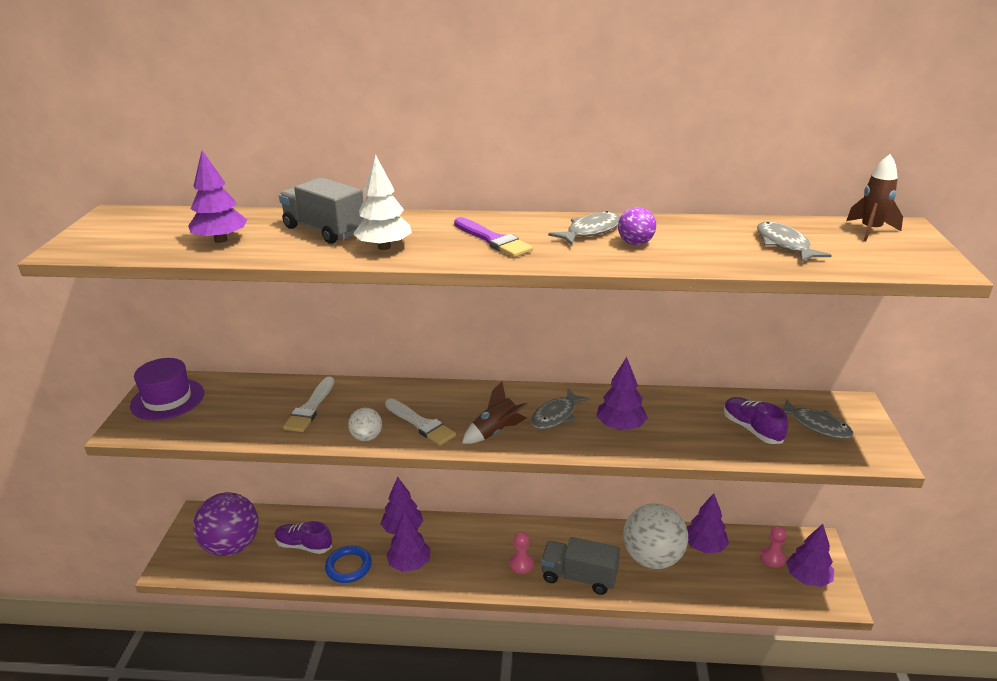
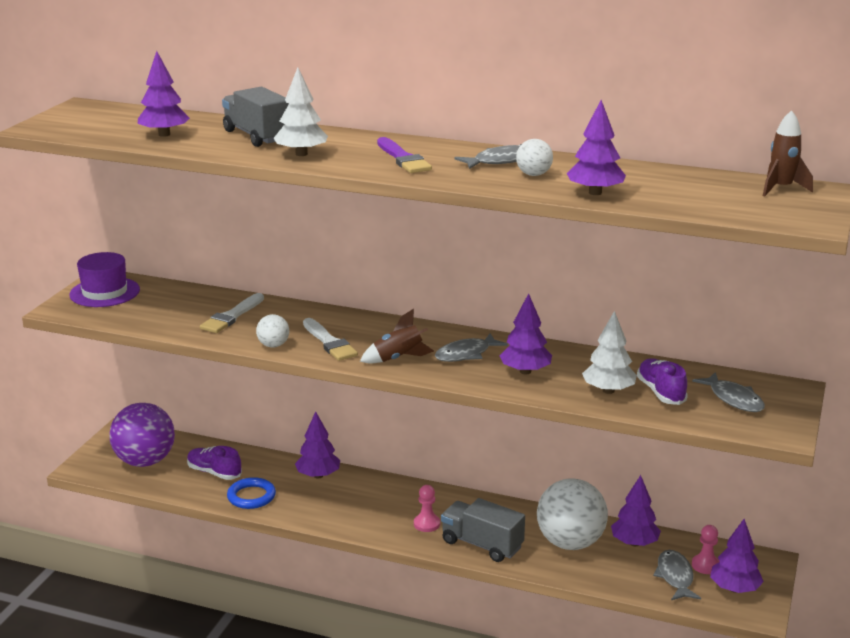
camera: 15 degrees right, 5 degrees down
purple tree [386,510,431,572] -> purple tree moved to [567,100,626,195]
purple ball [618,207,656,245] -> white ball [516,139,553,176]
grey fish [757,222,832,262] -> grey fish moved to [653,550,701,600]
none -> white tree [582,311,637,394]

